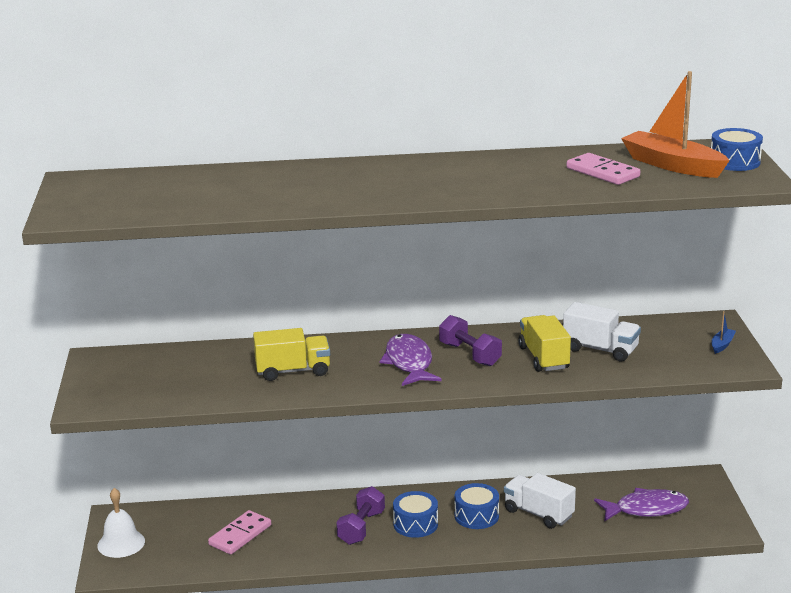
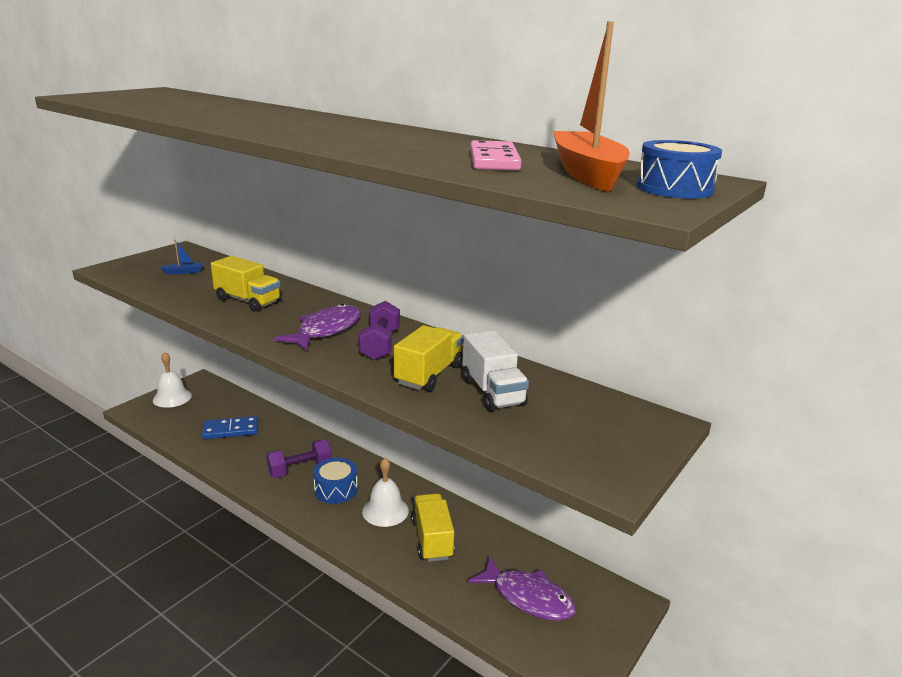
camera: 40 degrees right, 0 degrees up
pink domino [208,510,271,554] -> blue domino [202,416,258,439]
blue drum [455,483,499,529] -> white bell [362,458,409,527]
white truck [504,473,576,529] -> yellow truck [412,493,455,562]
blue boat [712,311,736,354] -> blue boat moved to [160,240,203,274]

